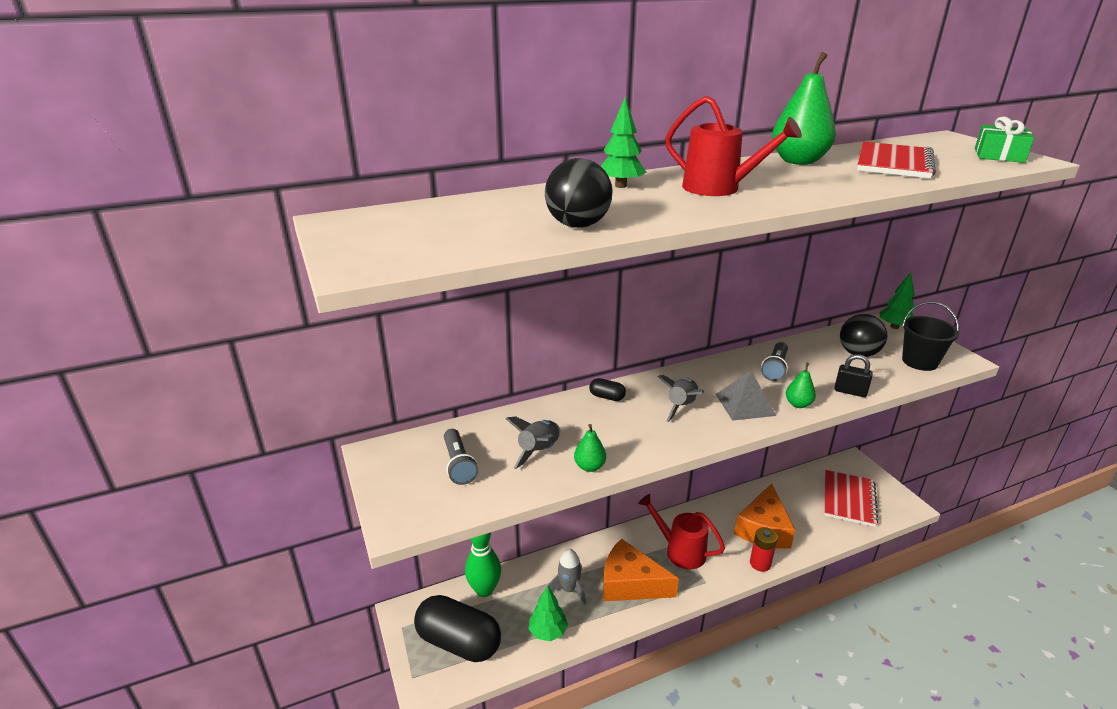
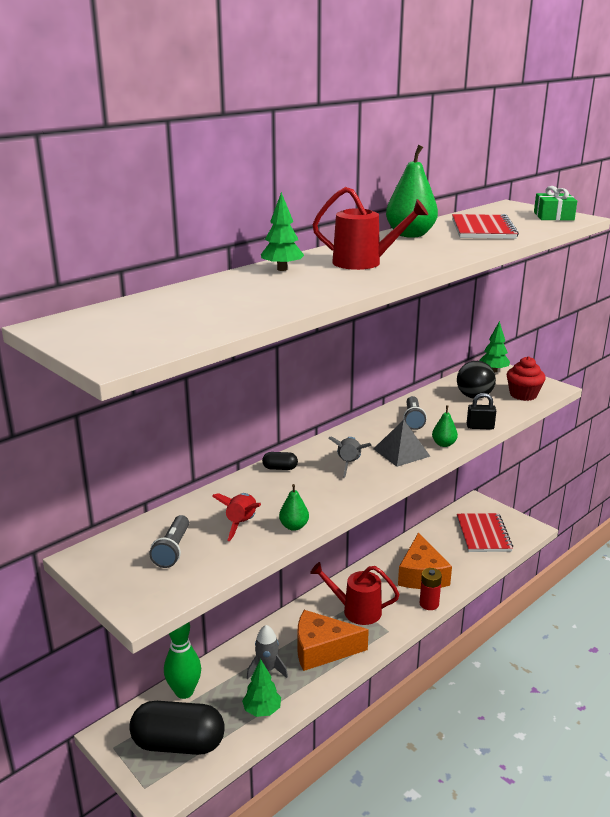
camera: 20 degrees left, 5 degrees down
grey flashlight [444,429,478,485] -> grey flashlight turned 45 degrees clockwise [149,515,189,568]
grey rocket [506,416,560,469] -> red rocket [212,493,261,541]
black ball [545,158,612,228] -> none
black bucket [902,301,959,371] -> red cupcake [507,356,545,401]

